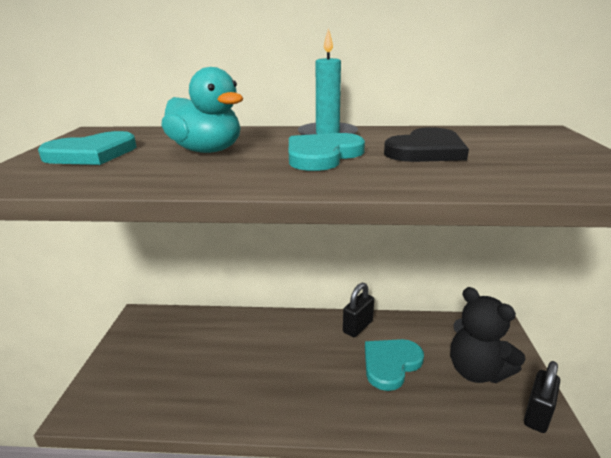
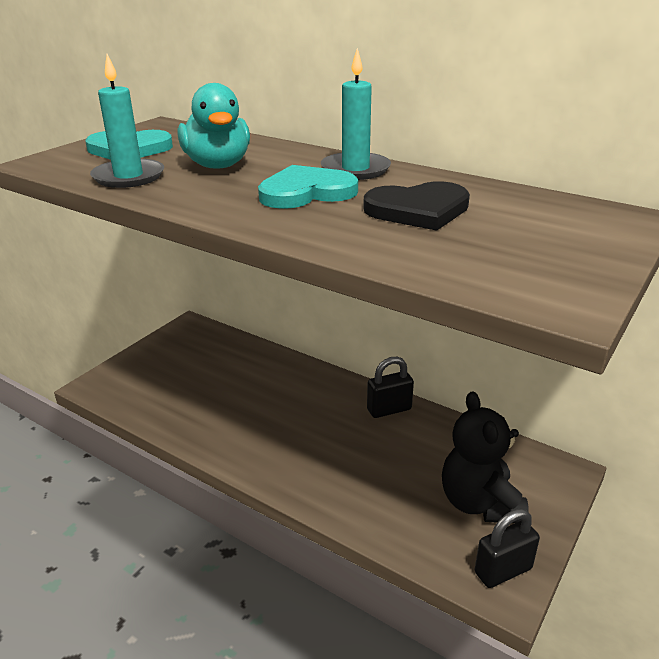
camera: 30 degrees right, 5 degrees up
turquoise heart [365,339,424,391] -> none
none -> turquoise candle [90,54,164,188]

